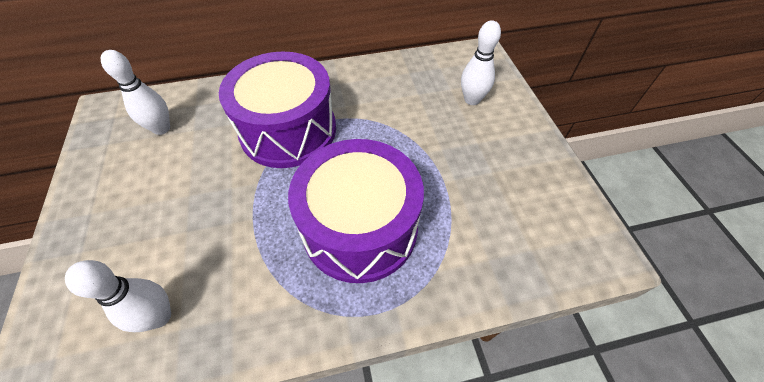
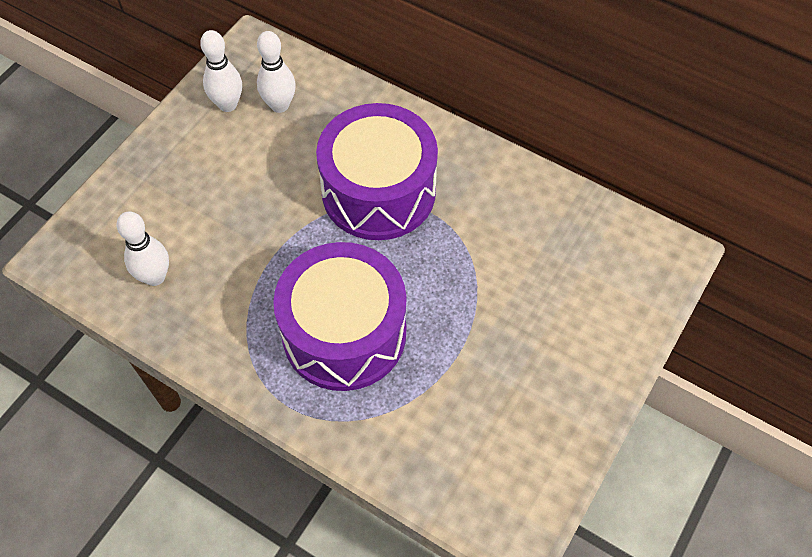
camera: 45 degrees right, 5 degrees up
white bowling pin [461,20,501,105] -> white bowling pin moved to [200,30,242,112]

